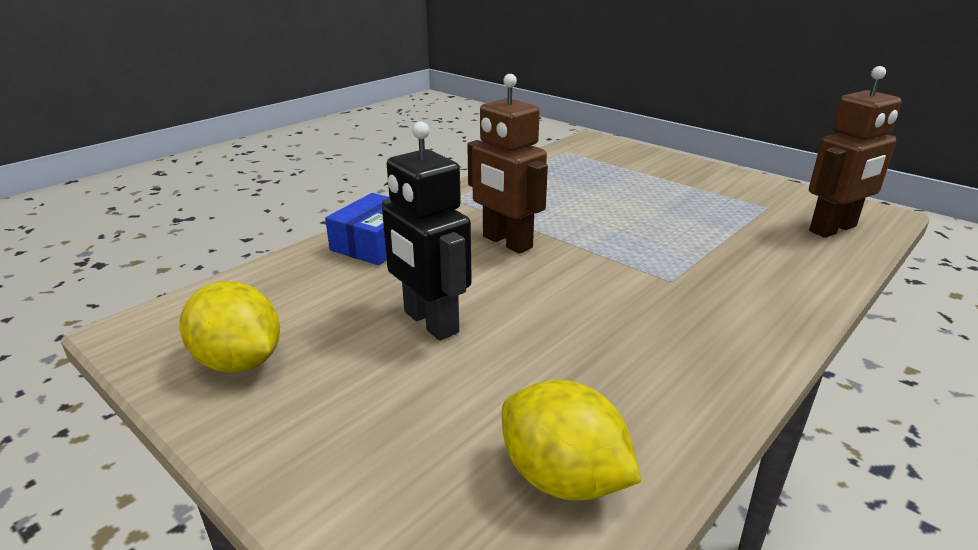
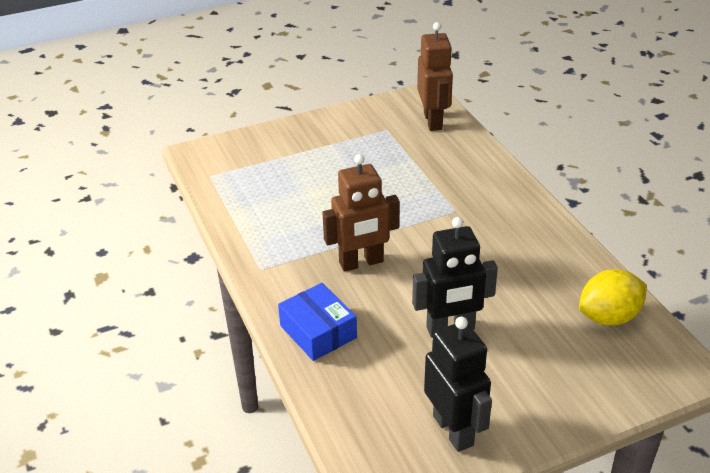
camera: 65 degrees left, 10 degrees up
yellow lemon [180,282,280,373] -> black robot [424,317,492,452]

